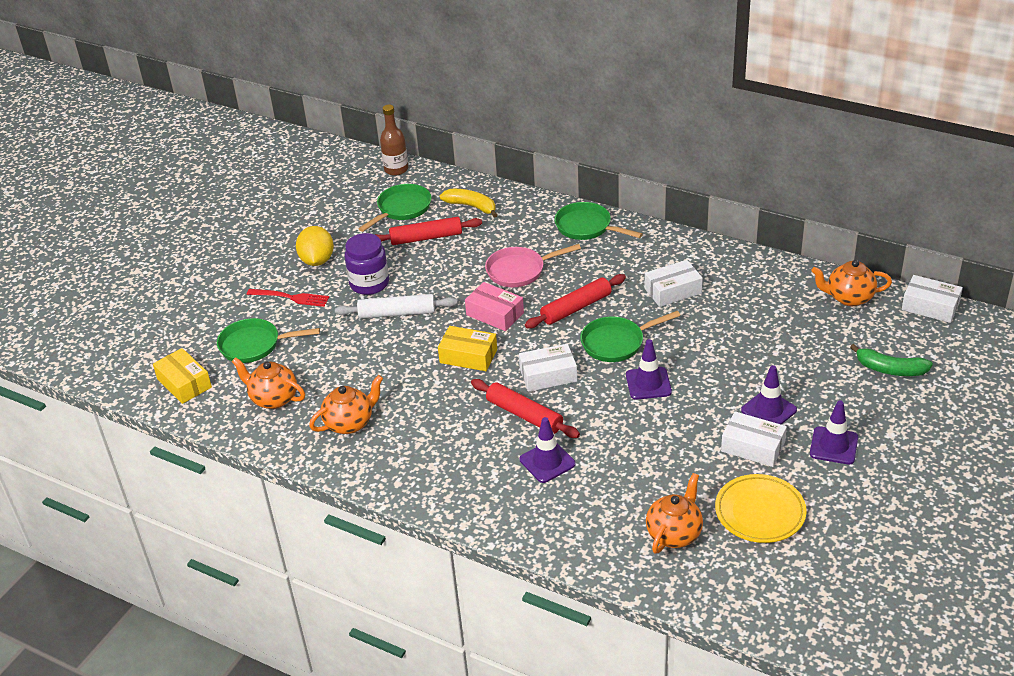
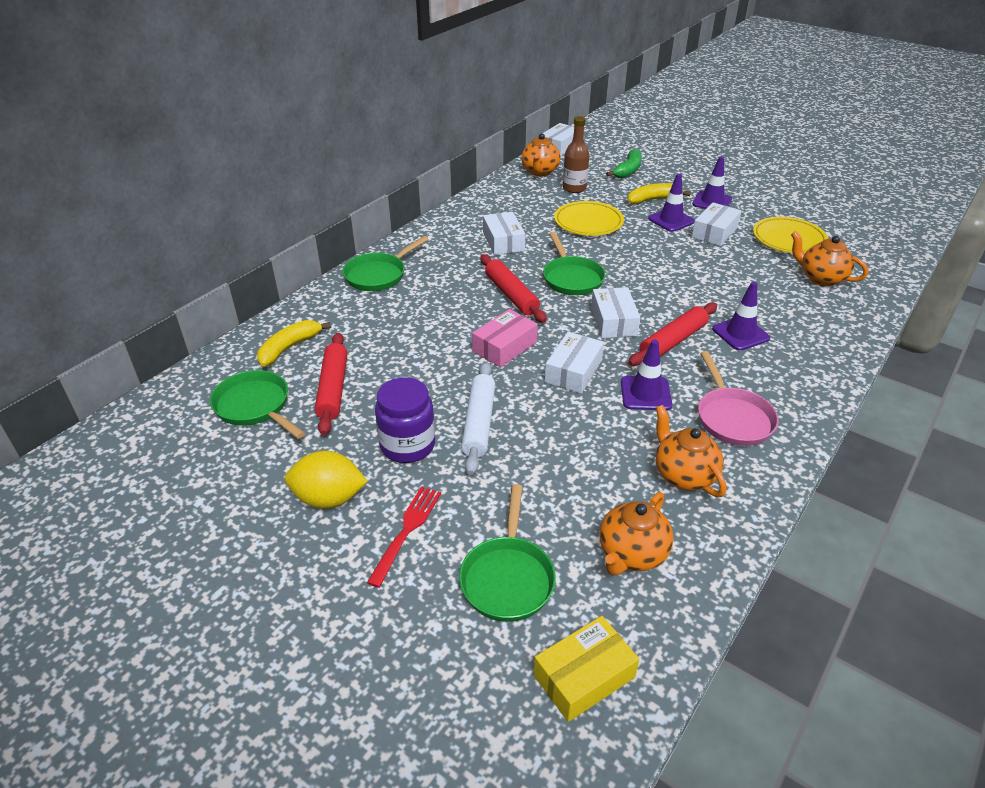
camera: 85 degrees left, 0 degrees up
brown bottle [380,105,408,176] -> brown bottle moved to [563,116,589,193]
yellow box [438,326,497,371] -> white box [545,332,604,394]
pink pan [485,244,581,287] -> pink pan moved to [698,351,779,446]
purple traffic cone [626,339,672,400] -> purple traffic cone moved to [621,340,672,410]
none -> yellow plate [554,201,624,236]
none -> yellow banana [627,183,691,204]

